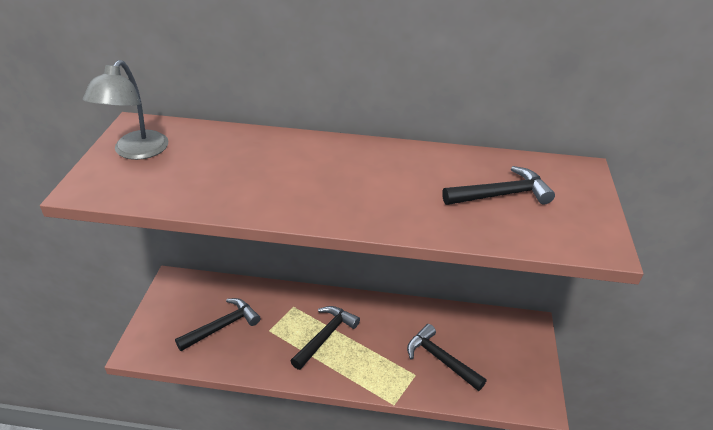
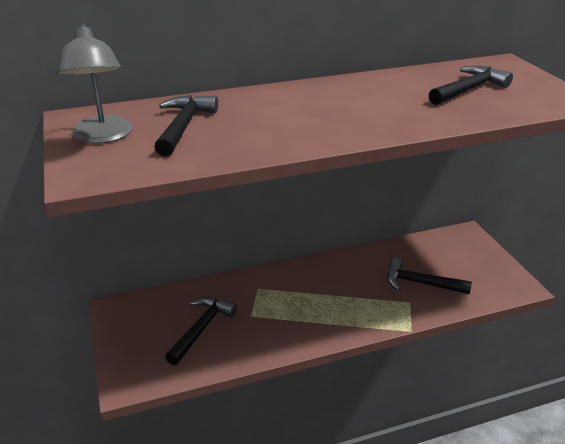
camera: 25 degrees left, 5 degrees down
black hammer [291,306,360,370] -> black hammer moved to [154,95,218,156]

